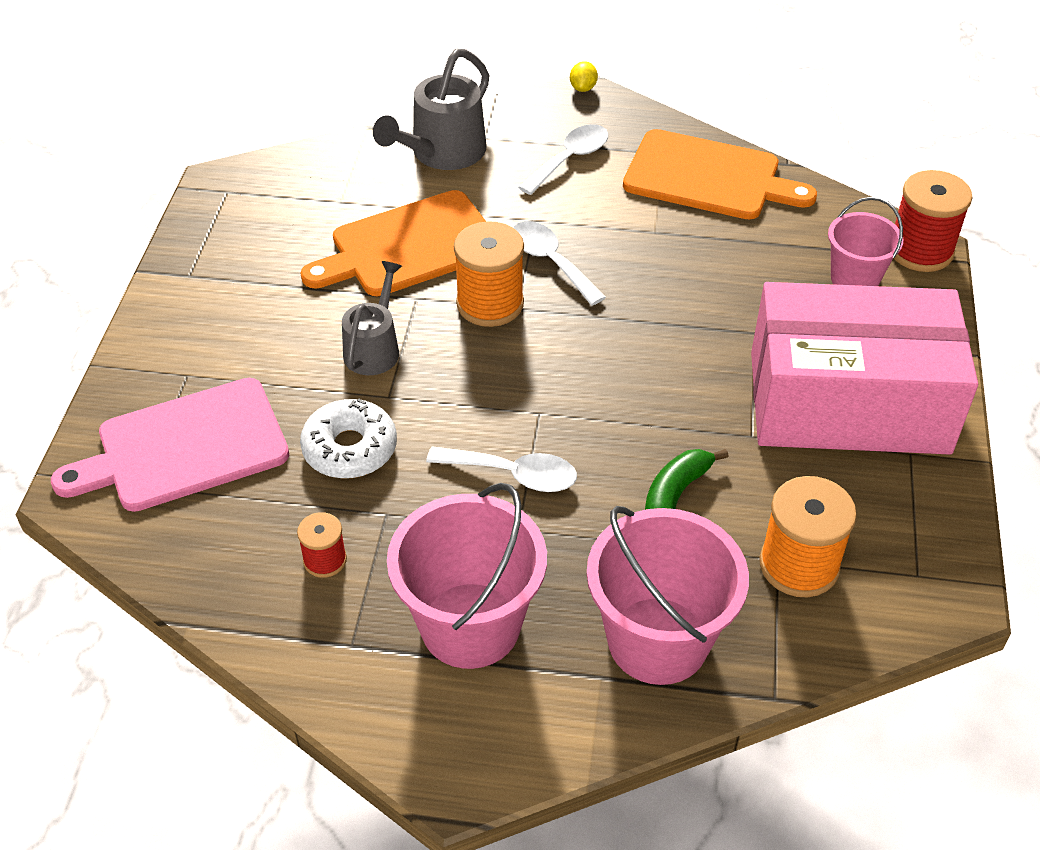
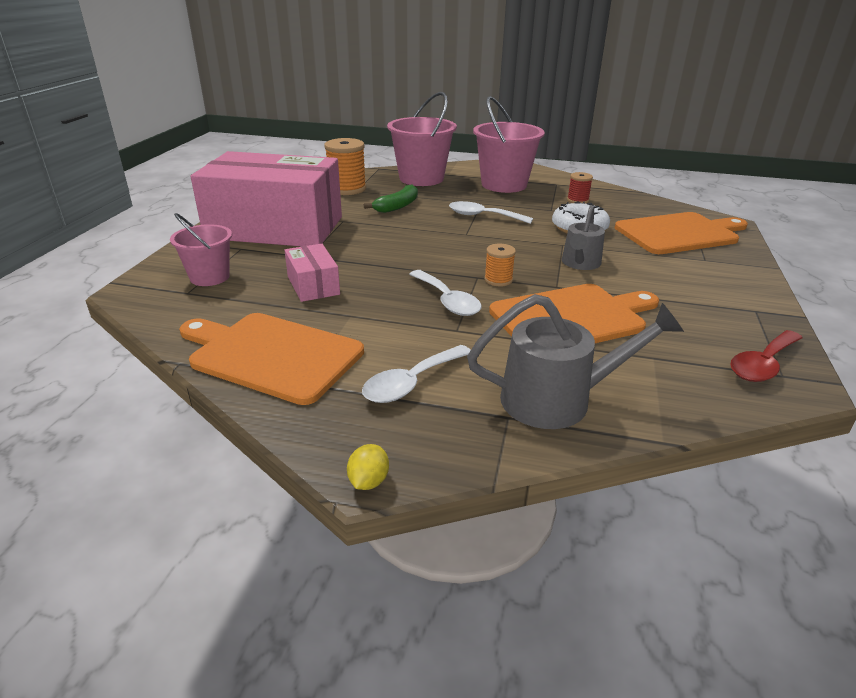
camera: 175 degrees left, 15 degrees down
pink cutting board [51,378,289,512] -> orange cutting board [615,212,748,254]
grey watering can [373,49,489,170] -> grey watering can turned 45 degrees clockwise [467,294,684,429]
orange spool [454,221,524,327] -> orange spool [484,244,516,286], size x0.55
red spool [894,170,972,272] -> none
none -> pink box [284,244,340,302]
none -> red spoon [730,330,802,382]

